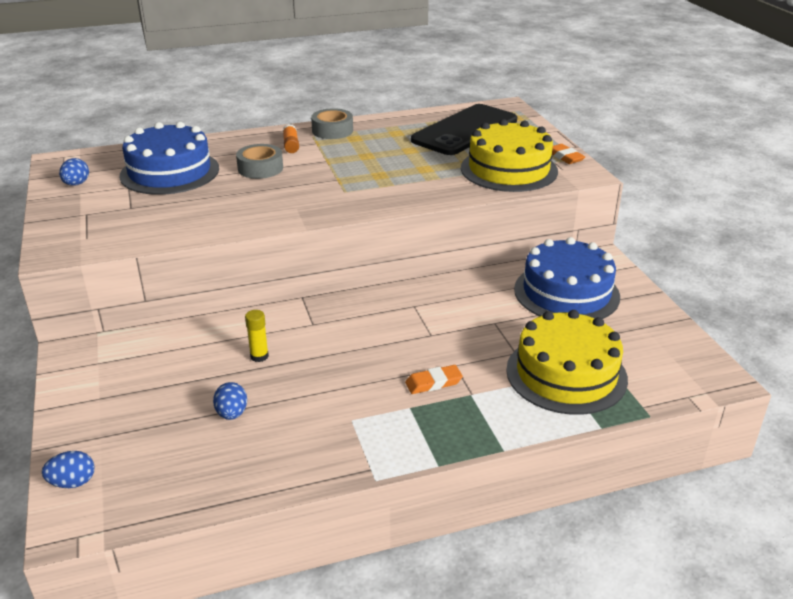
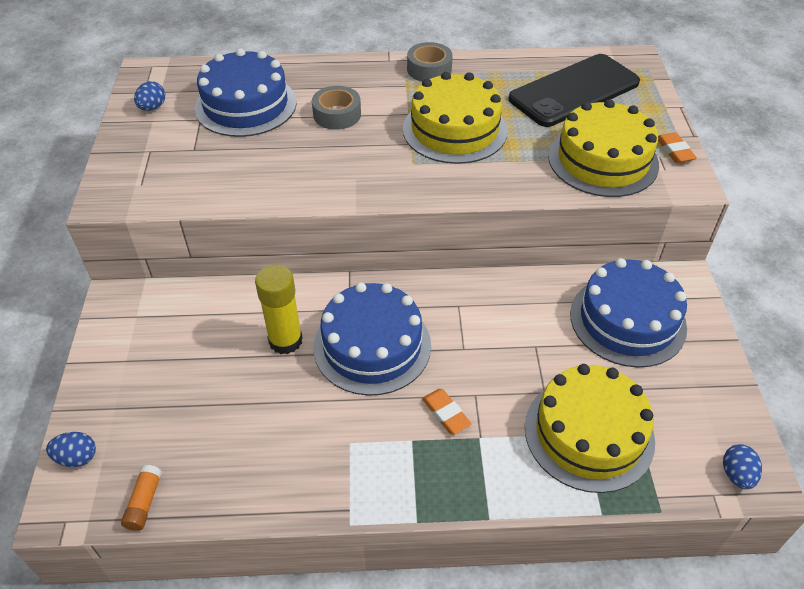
camera: 15 degrees right, 15 degrees up
blue egg [213,382,247,420] -> blue egg moved to [723,444,762,489]
yellow glue stick [245,310,269,362] -> yellow glue stick [255,265,303,354], size x1.84
orange glue stick [283,124,299,153] -> orange glue stick moved to [121,465,162,531]
orange eraser [405,365,463,394] -> orange eraser turned 60 degrees clockwise [422,389,472,434]
none -> blue cake [314,282,431,396]
none -> yellow cake [403,72,508,164]

